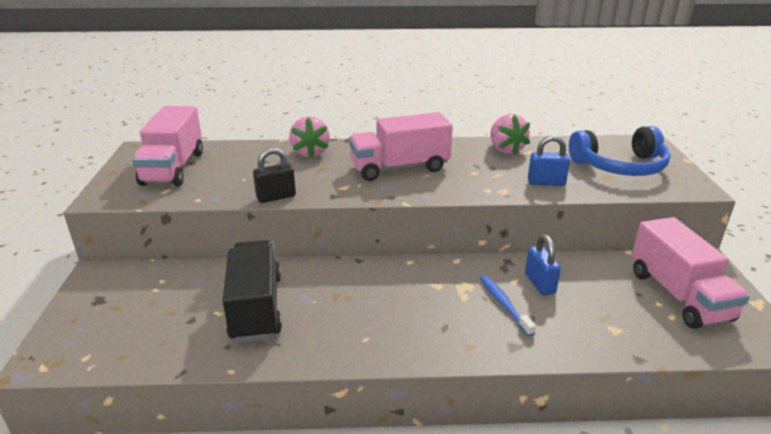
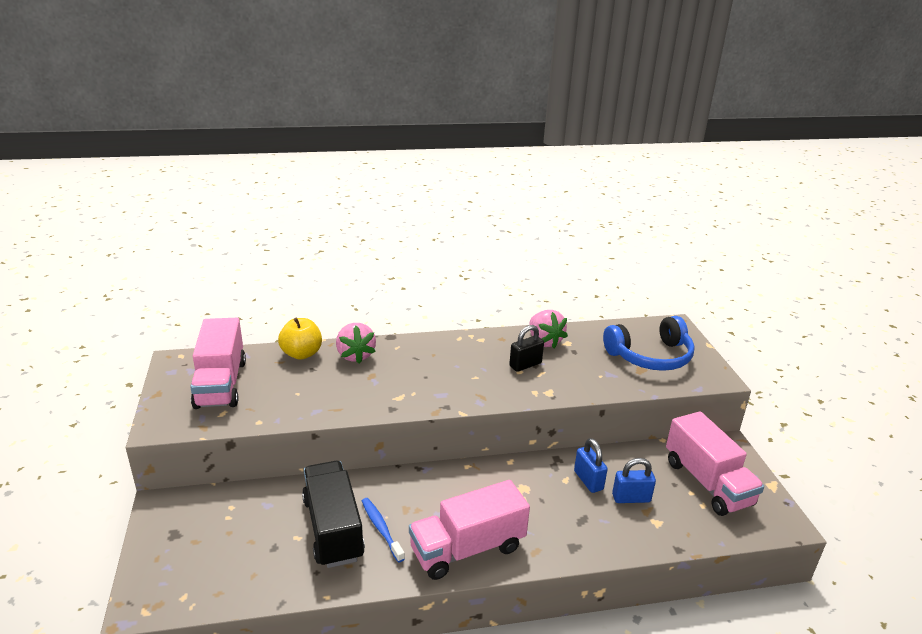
camera: 10 degrees left, 0 degrees up
black padlock [253,148,296,203] -> black padlock moved to [509,325,544,372]
pink truck [349,112,453,181] -> pink truck moved to [409,480,530,580]
blue toothbrush [480,275,536,336] -> blue toothbrush moved to [362,498,405,563]
blue padlock [528,135,570,186] -> blue padlock moved to [612,458,656,503]
none -> yellow apple [278,318,322,360]

